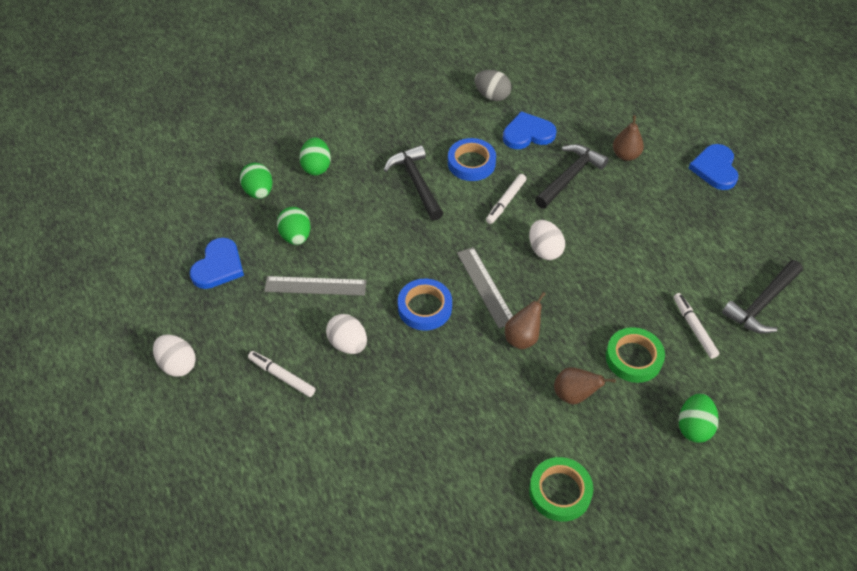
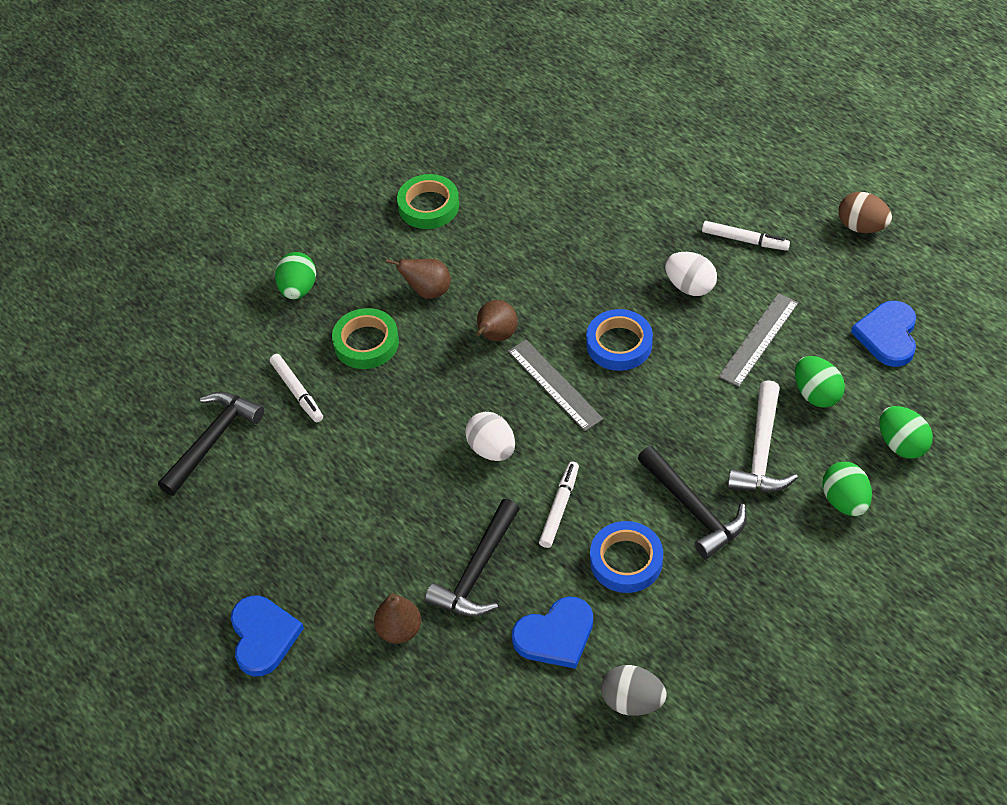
camera: 170 degrees right, 0 degrees up
white egg [153,334,196,377] -> brown egg [839,192,892,233]
grey ruler [264,276,367,296] -> grey ruler turned 45 degrees counterclockwise [718,293,799,387]
none -> white hammer [727,380,798,492]

